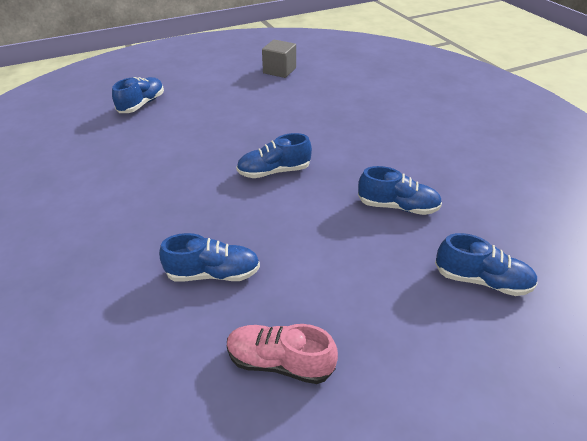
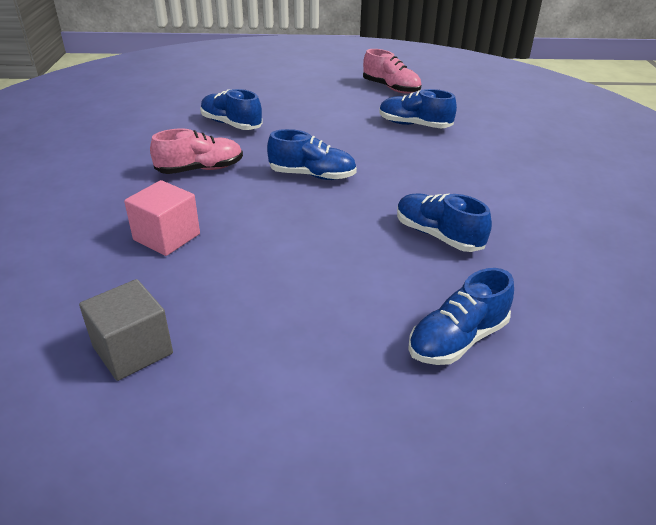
camera: 155 degrees left, 5 degrees down
blue shoe [435,233,538,296] -> blue shoe moved to [397,193,492,252]
none -> pink cube [124,180,200,256]
none -> pink shoe [150,129,243,174]

